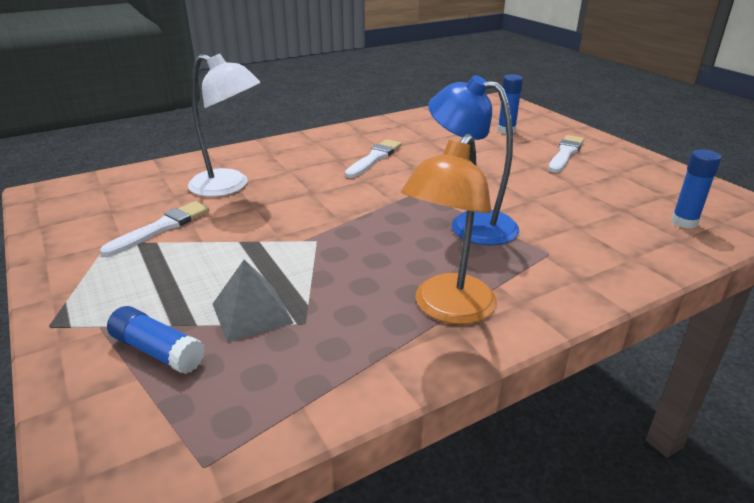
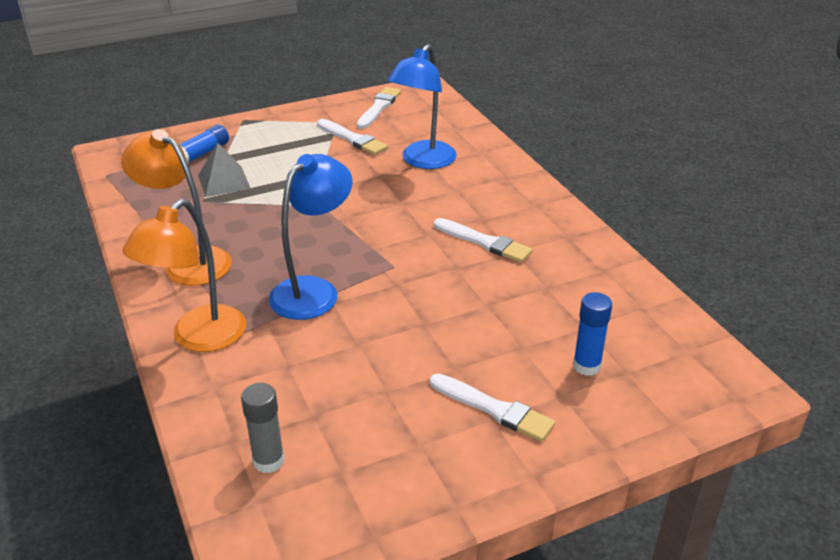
camera: 95 degrees right, 5 degrees up
white lamp [188,54,260,197] -> blue lamp [387,44,457,169]
blue glue stick [671,149,721,229] -> grey glue stick [241,383,285,473]
none -> orange lamp [122,199,246,352]
none -> white brush [357,87,401,129]

